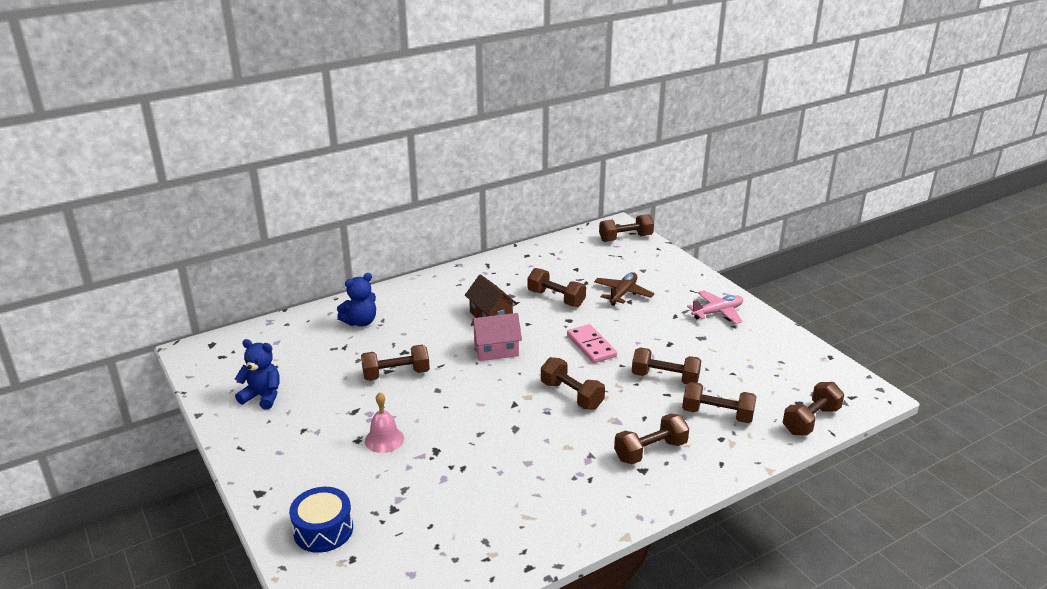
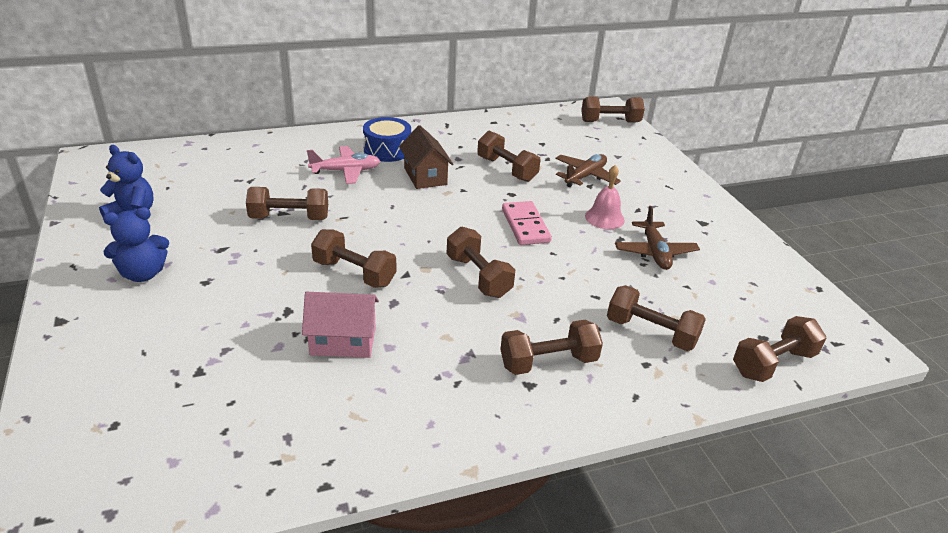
camera: 10 degrees right, 5 degrees up
blue drum [289,487,353,553] -> blue drum moved to [363,117,411,162]
blue teddy bear [337,273,376,327] -> blue teddy bear moved to [103,207,169,282]
pink bell [365,392,404,453] -> pink bell moved to [585,165,625,229]
pink house [471,313,522,361] -> pink house moved to [302,292,379,358]
brown dumbbell [632,347,702,384] -> brown dumbbell moved to [311,229,396,288]
pink plane [687,290,743,324] -> pink plane moved to [307,146,380,184]
none -> brown plane [615,206,700,270]

